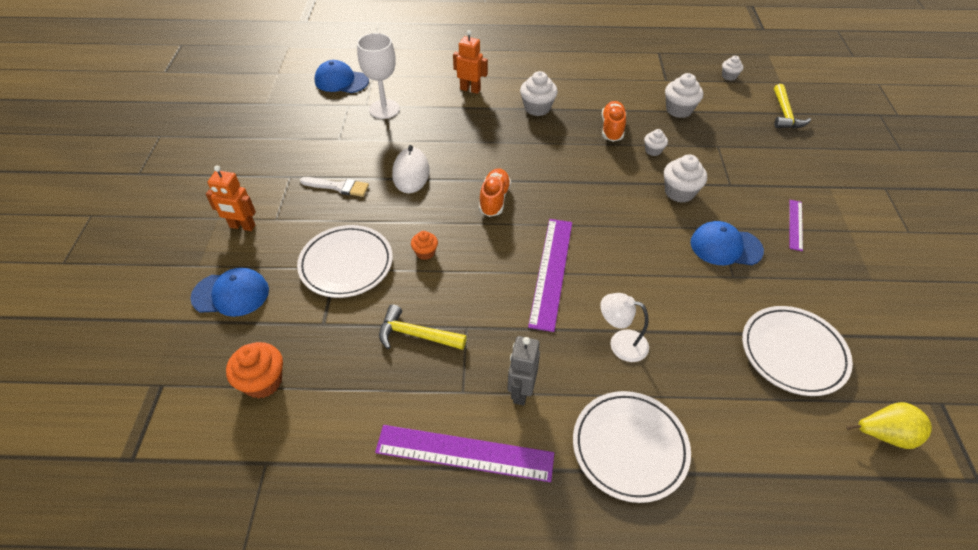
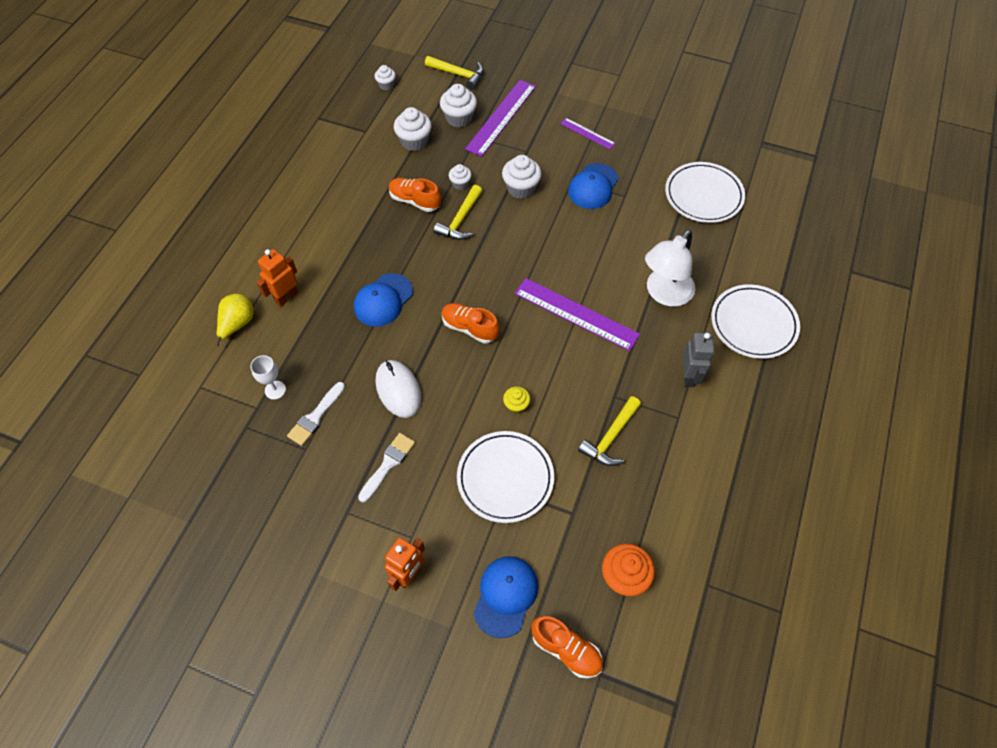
camera: 70 degrees left, 10 degrees up
blue cap [315,60,369,93] -> blue cap moved to [354,273,413,327]
white goblet [357,33,400,119] -> white goblet [250,355,286,400], size x0.56
purple ruler [375,425,554,482] -> purple ruler moved to [465,80,536,157]
white mouse [392,145,430,193] -> white mouse turned 45 degrees clockwise [376,360,421,418]
orange cupcake [411,231,438,260] -> yellow cupcake [503,386,530,414]
grey robot [507,336,540,406] -> grey robot turned 120 degrees counterclockwise [683,333,714,387]
white cupcake [520,71,558,116] -> white cupcake moved to [440,84,477,127]
white lamp [600,293,649,362] -> white lamp [645,230,695,307], size x1.53
yellow pear [846,402,932,449] -> yellow pear moved to [215,294,253,347]
none -> white brush [287,382,345,446]
none -> yellow hammer [433,185,482,240]
none -> orange shoe [531,616,603,679]

